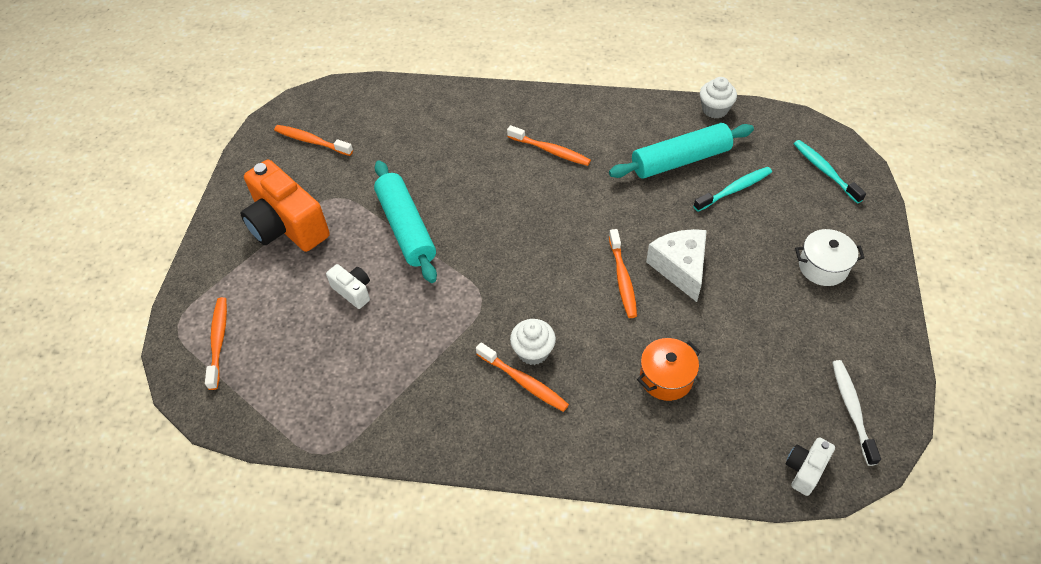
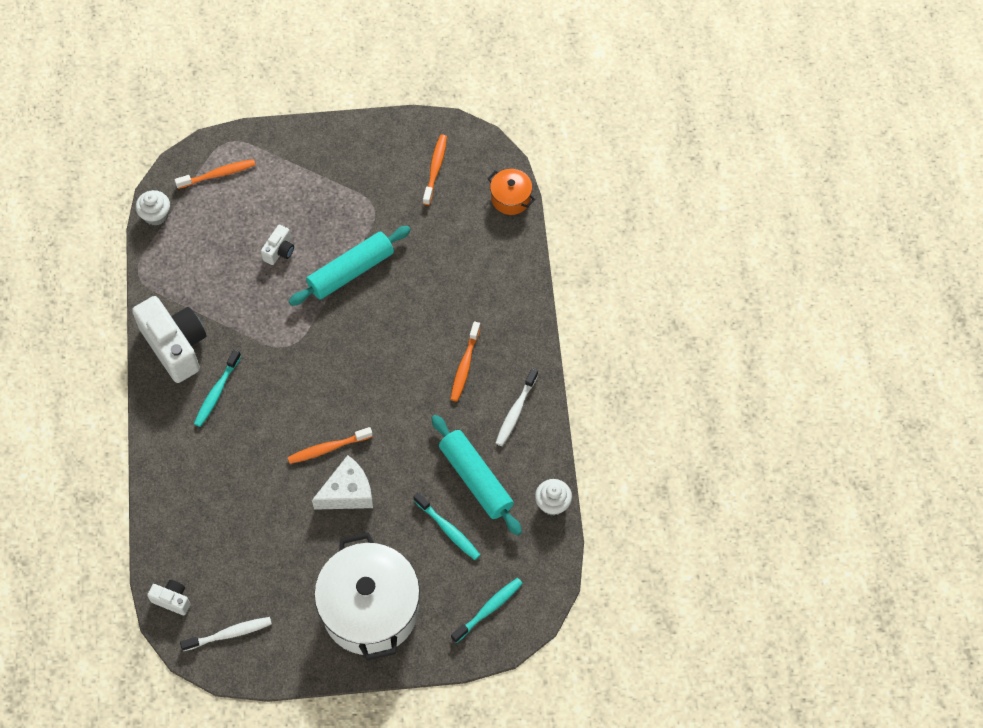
camera: 75 degrees right, 10 degrees up
orange camera [240,160,330,252] -> none
orange toothbrush [476,343,569,412] -> turquoise toothbrush [194,349,241,427]
white cupcake [510,319,556,365] -> white cupcake moved to [136,190,170,226]
orange pot [637,338,701,401] -> orange pot moved to [487,169,535,215]
white pot [795,229,865,286] -> white pot [314,532,420,661], size x2.20
none -> white camera [132,296,206,383]
none -> white toothbrush [496,368,538,446]

